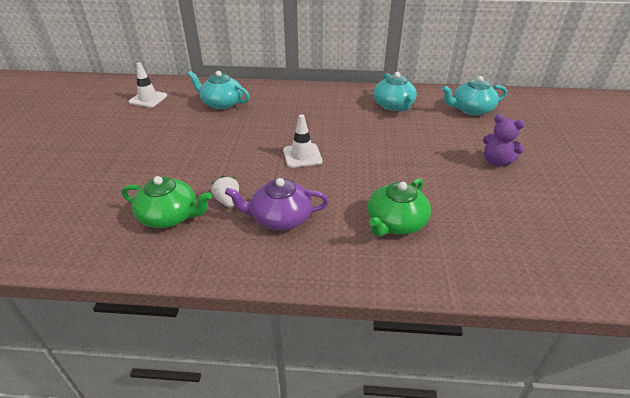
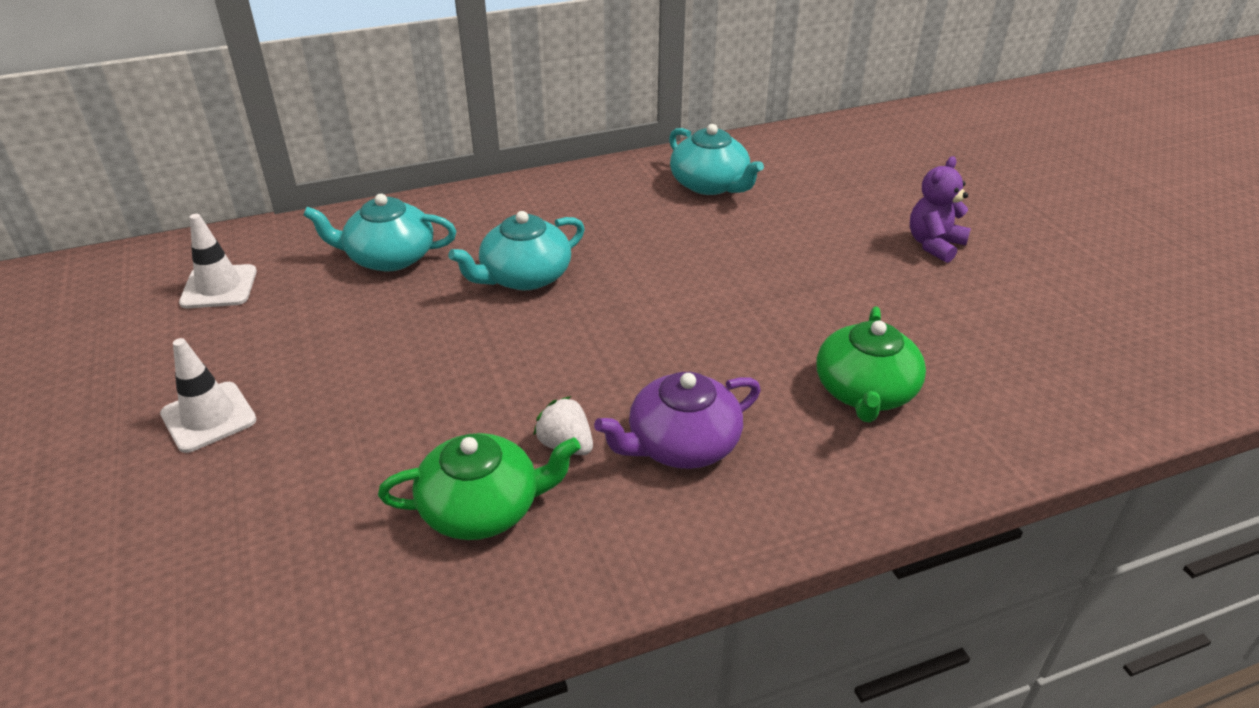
camera: 25 degrees left, 0 degrees up
white traffic cone [283,114,322,168] -> white traffic cone moved to [160,338,257,453]
turquoise teapot [442,76,507,115] -> turquoise teapot moved to [448,211,585,290]
purple teddy bear [483,115,524,166] -> purple teddy bear turned 120 degrees clockwise [910,156,971,263]

